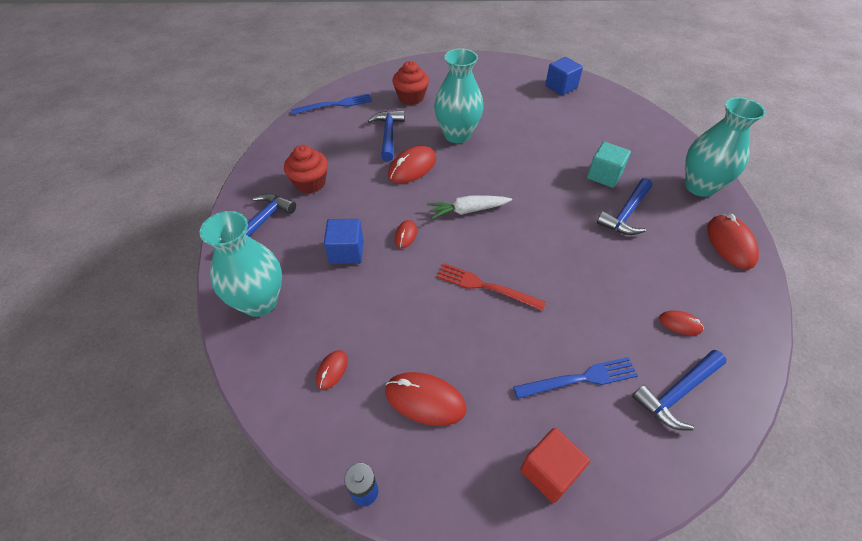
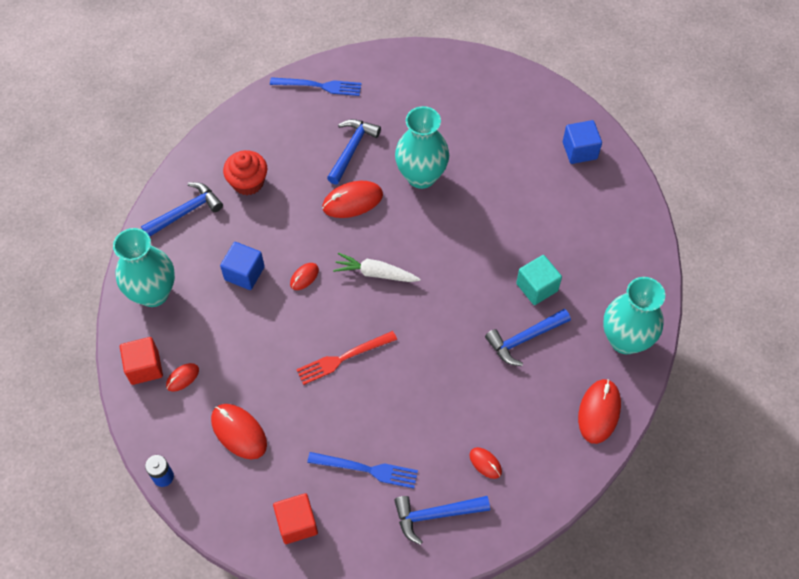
camera: 25 degrees right, 10 degrees up
red cupcake [392,61,429,105] -> none
red fork [436,263,546,311] -> red fork turned 75 degrees counterclockwise [296,331,397,385]
none -> red cube [120,337,163,385]

